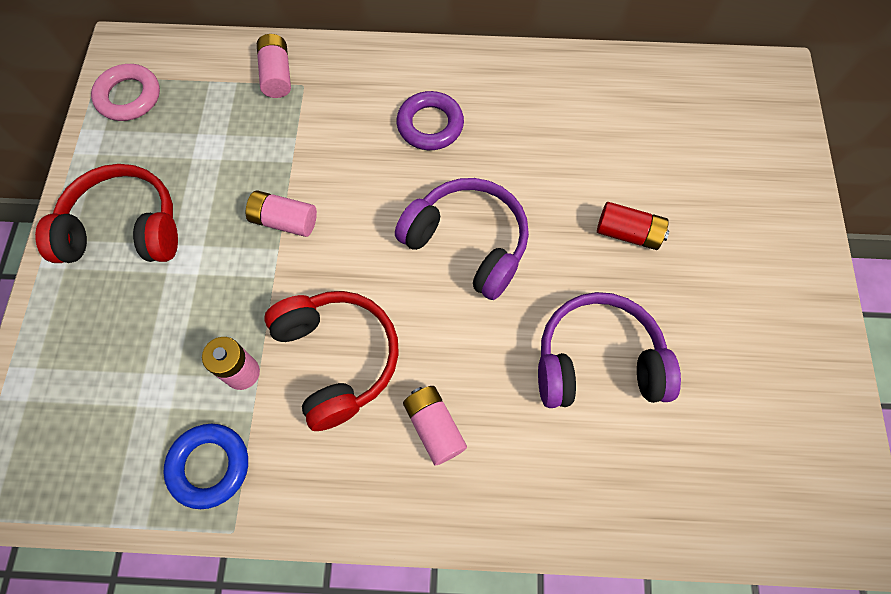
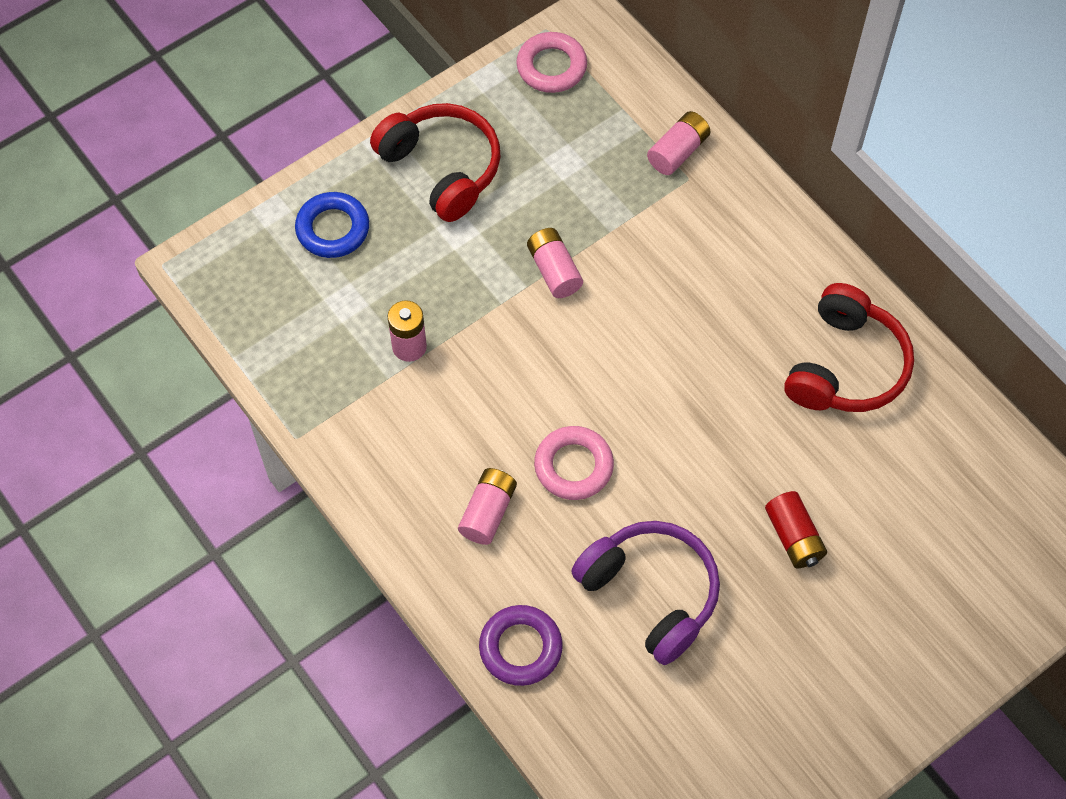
camera: 50 degrees right, 5 degrees down
blue ring [163,424,248,509] -> blue ring moved to [295,192,369,258]
red headphones [264,291,399,431] -> red headphones moved to [784,283,914,412]
purple headphones [395,178,529,300] -> none
purple ring [397,91,464,150] -> purple ring moved to [479,605,563,686]
none -> pink ring [534,426,614,500]

